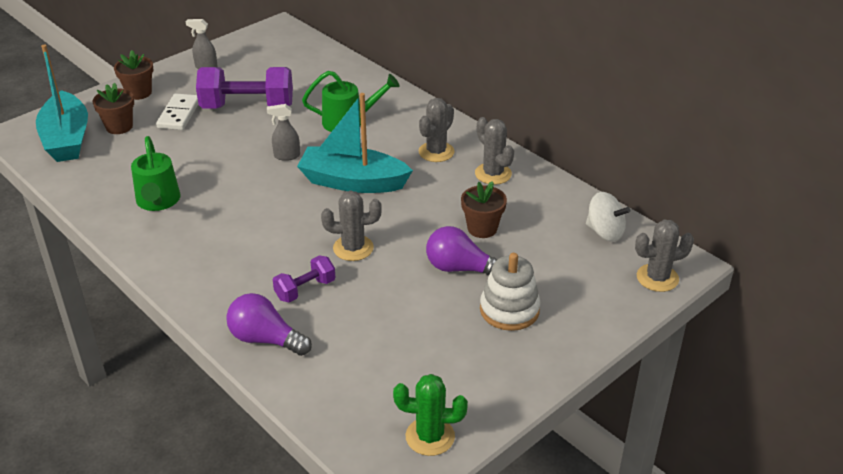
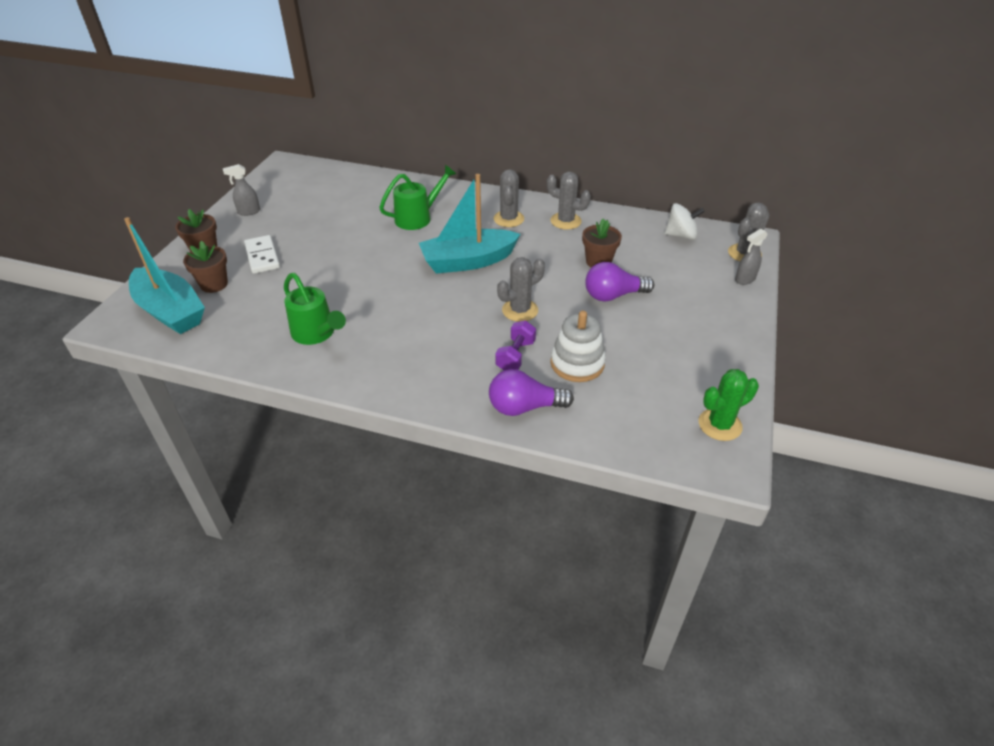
camera: 30 degrees left, 5 degrees up
purple dumbbell [196,67,293,108] -> none
grey spray bottle [267,104,300,161] -> grey spray bottle moved to [735,229,767,285]
white stacking toy [480,253,541,331] -> white stacking toy moved to [550,311,606,382]

